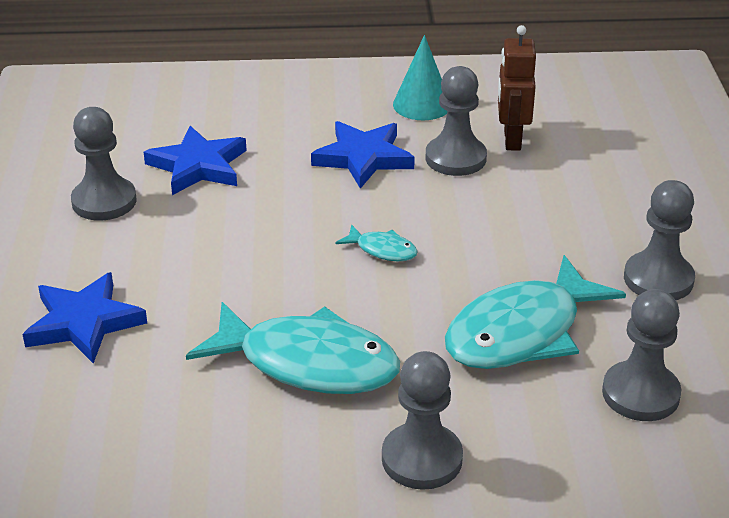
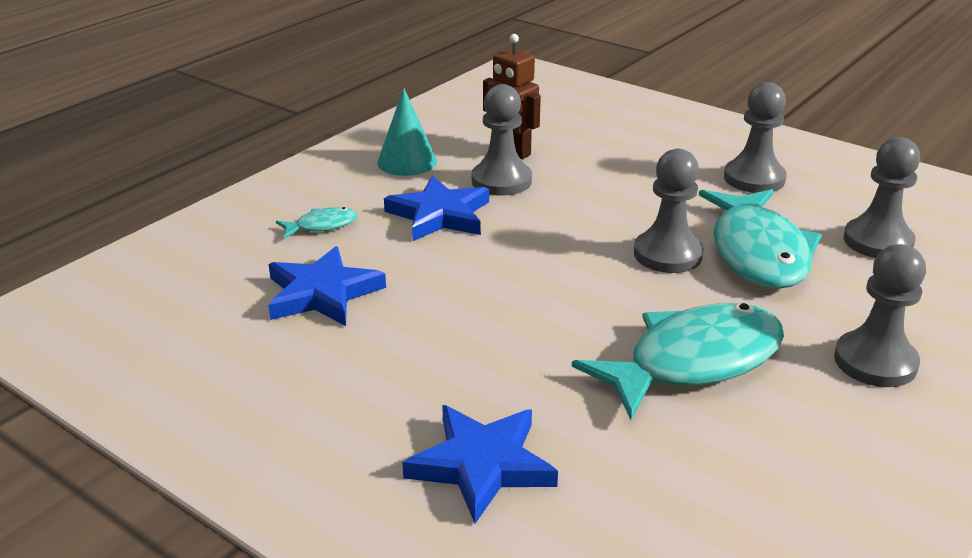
camera: 50 degrees left, 5 degrees down
grey pawn [71,107,137,221] -> grey pawn moved to [634,149,704,273]
turquoise fish [336,224,418,261] -> turquoise fish moved to [276,207,357,239]

